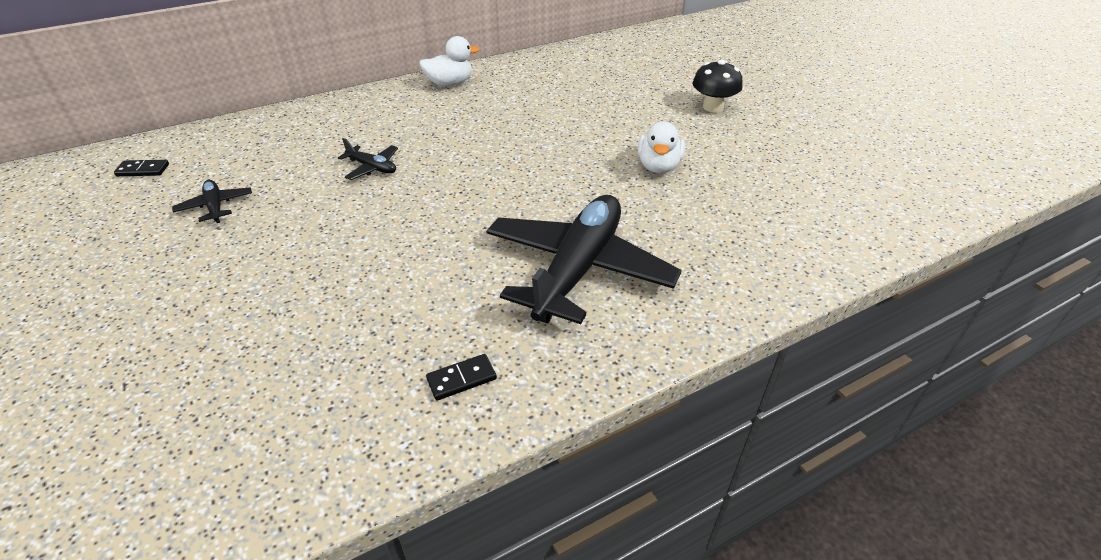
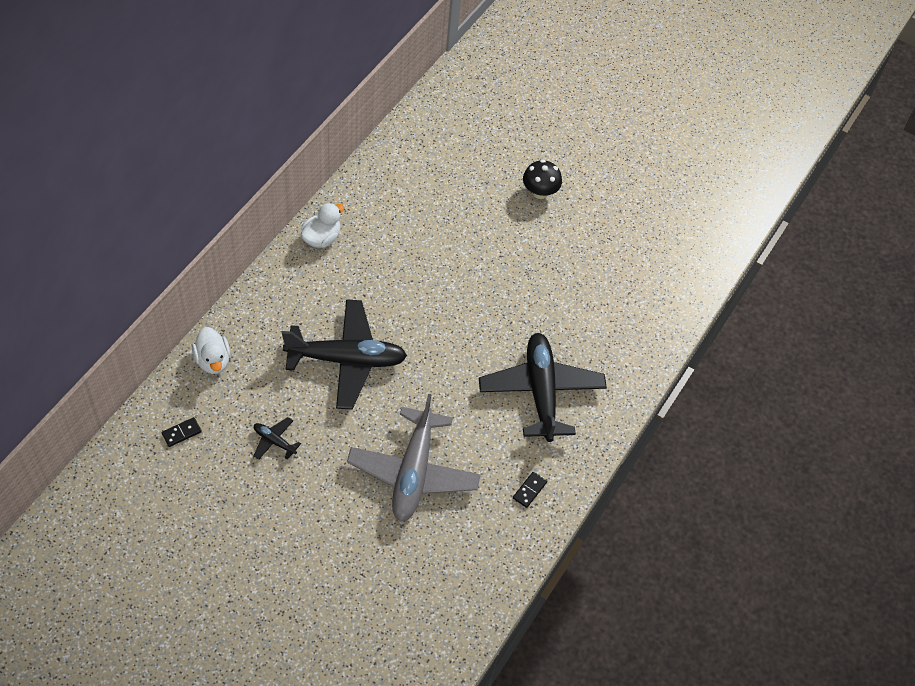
camera: 35 degrees left, 15 degrees up
black plane [338,138,398,180] -> black plane [282,299,407,410], size x2.40
white duck [637,121,685,173] -> white duck moved to [192,327,230,374]
none -> grey plane [347,394,481,522]

